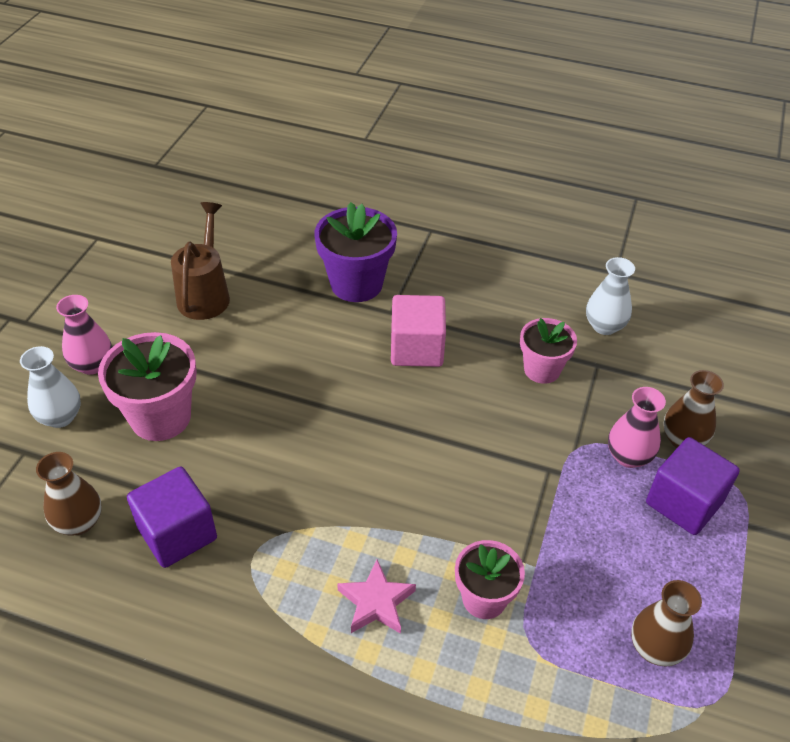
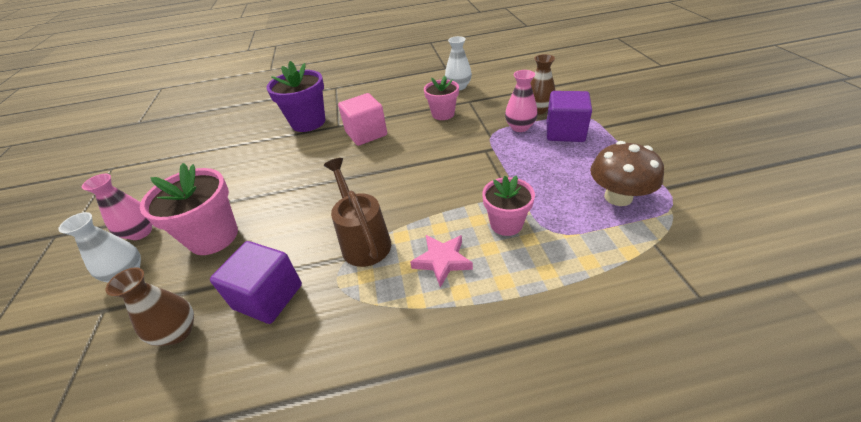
camera: 25 degrees left, 5 degrees down
brown watering can [171,202,230,320] -> brown watering can moved to [324,158,391,267]
brown vase [631,580,702,667] -> brown mushroom [590,141,664,206]

